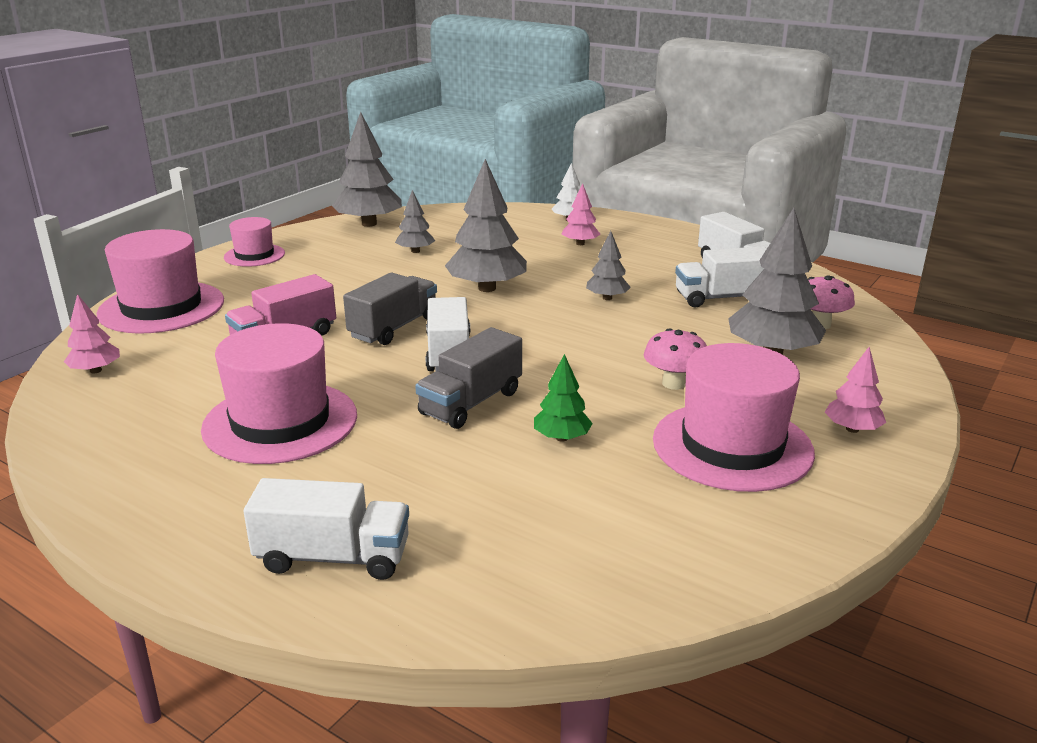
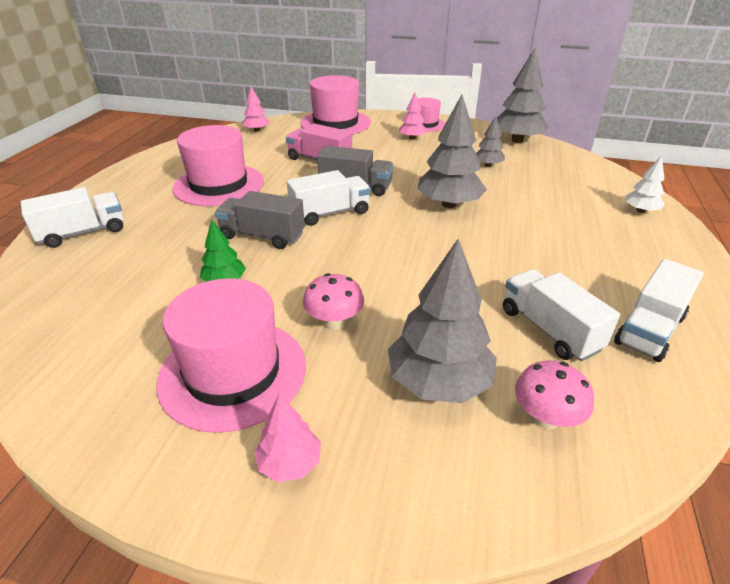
camera: 70 degrees right, 10 degrees up
white truck [243,478,409,580] -> white truck turned 105 degrees counterclockwise [21,187,124,248]
pink tree [562,183,600,245] -> pink tree moved to [399,93,427,140]
grey tree [586,231,631,300] -> none

